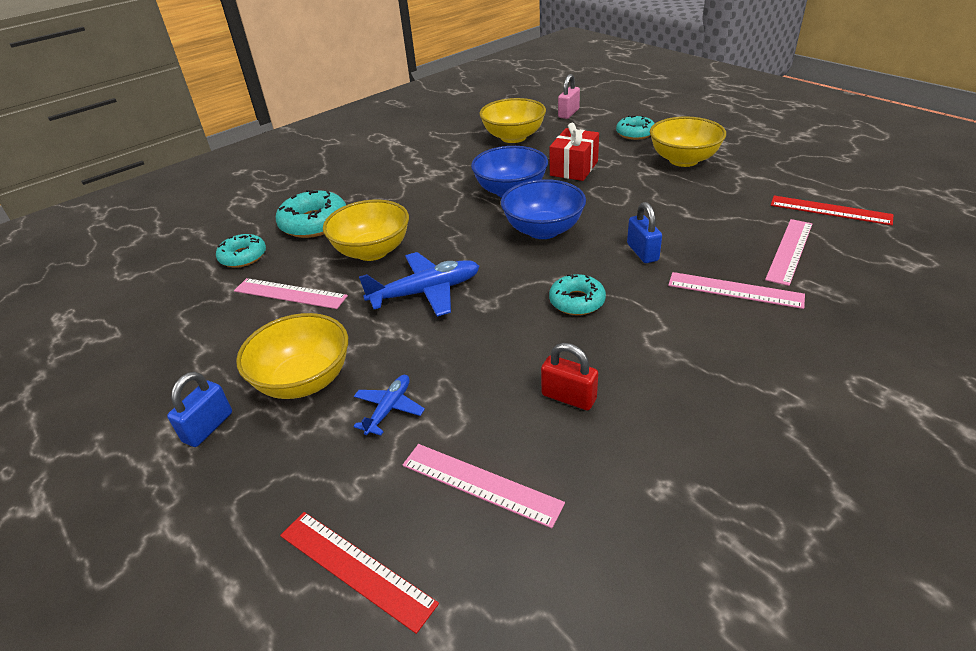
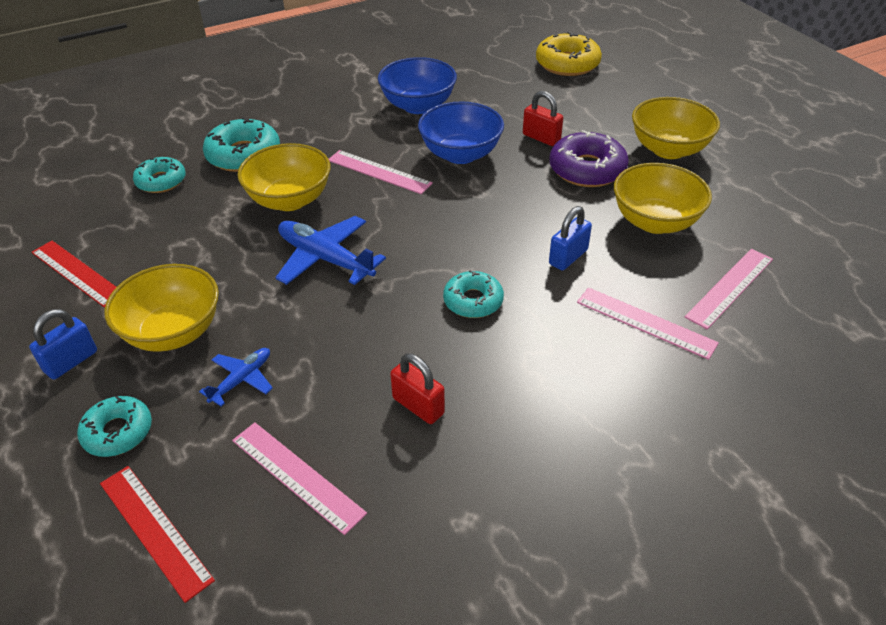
camera: 10 degrees right, 5 degrees up
pink ruler [234,278,348,309] -> pink ruler moved to [329,150,433,194]
blue plane [359,252,479,316] -> blue plane turned 135 degrees counterclockwise [275,216,386,285]
yellow bowl [479,98,546,143] -> yellow bowl moved to [614,163,712,234]
blue bowl [501,179,586,239] -> blue bowl moved to [378,57,457,114]
red gift [549,123,599,181] -> red padlock [523,91,563,146]
pink padlock [558,74,580,119] -> yellow donut [536,32,602,76]
turquoise donut [616,116,655,140] -> turquoise donut moved to [77,395,152,457]
blue padlock [627,202,662,263] -> blue padlock turned 45 degrees clockwise [549,206,592,271]
red ruler [771,196,894,225] -> red ruler moved to [32,241,116,308]
none -> purple donut [549,130,629,187]

